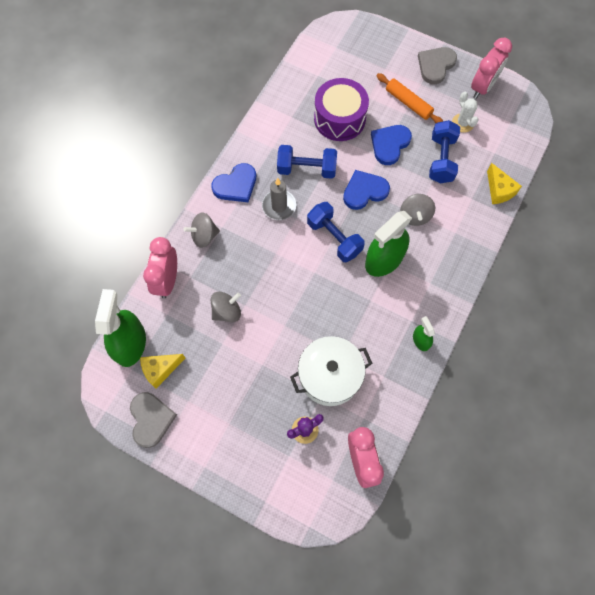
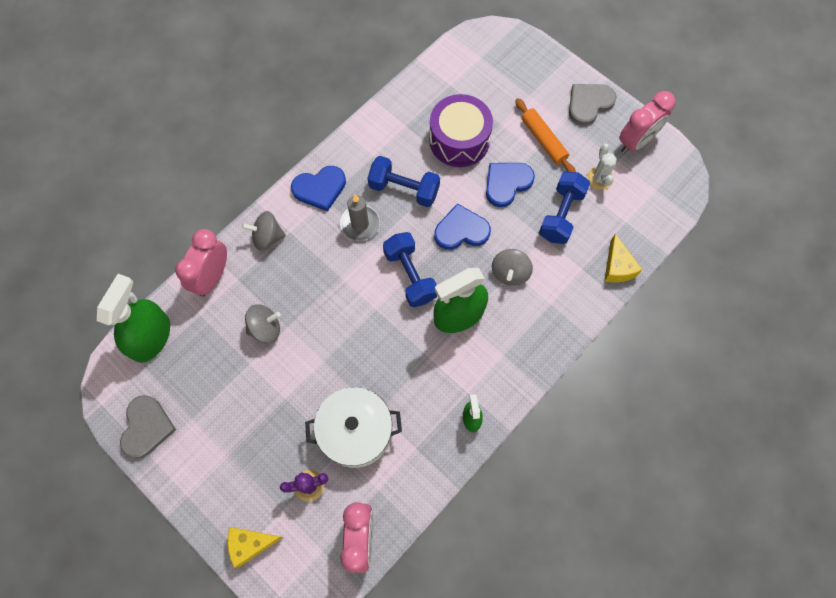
camera: 15 degrees right, 0 degrees up
yellow cheese [140,354,185,388] -> yellow cheese moved to [228,527,284,568]

